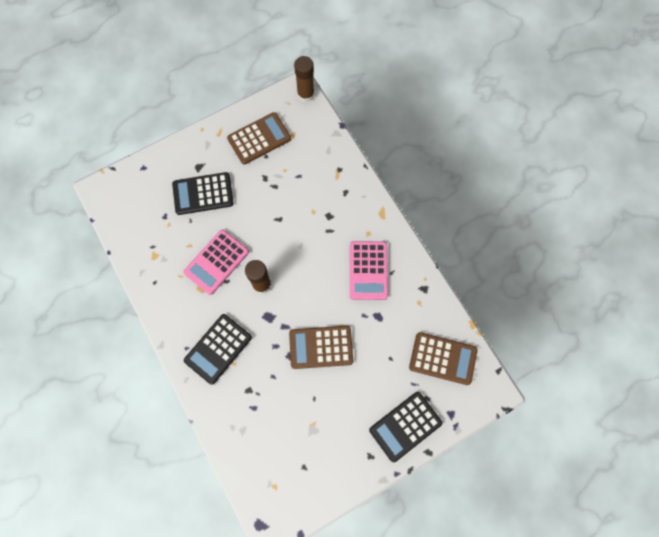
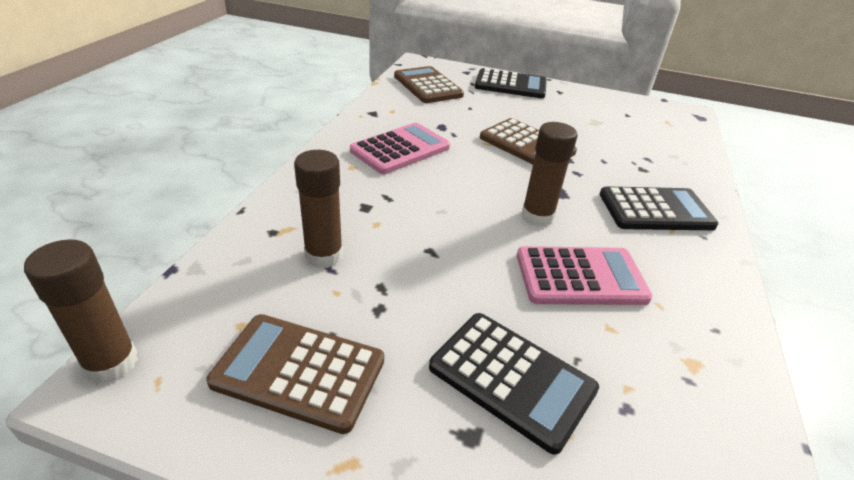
camera: 135 degrees left, 35 degrees down
none -> brown glue stick [294,150,343,268]

